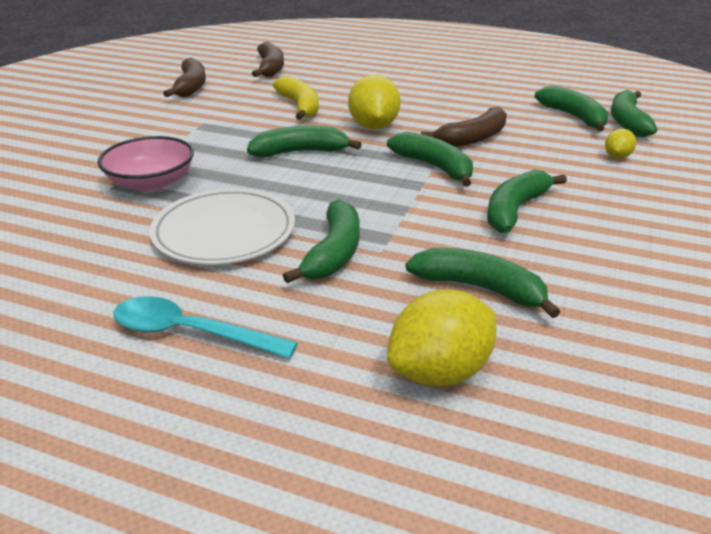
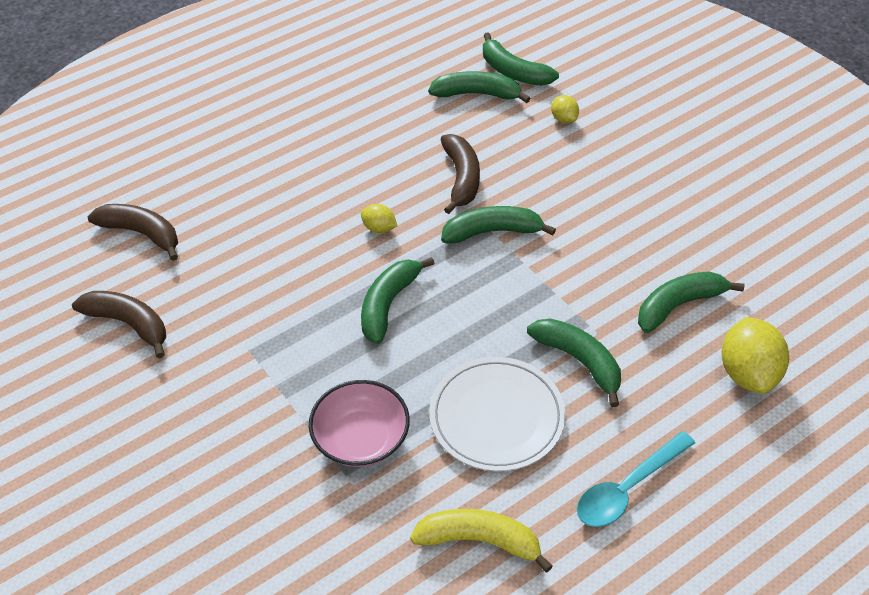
camera: 55 degrees left, 15 degrees up
yellow banana [272,76,319,120] -> yellow banana moved to [410,509,553,573]
yellow lemon [348,75,401,130] -> yellow lemon [361,204,397,233], size x0.51
green banana [487,170,567,233] -> none

